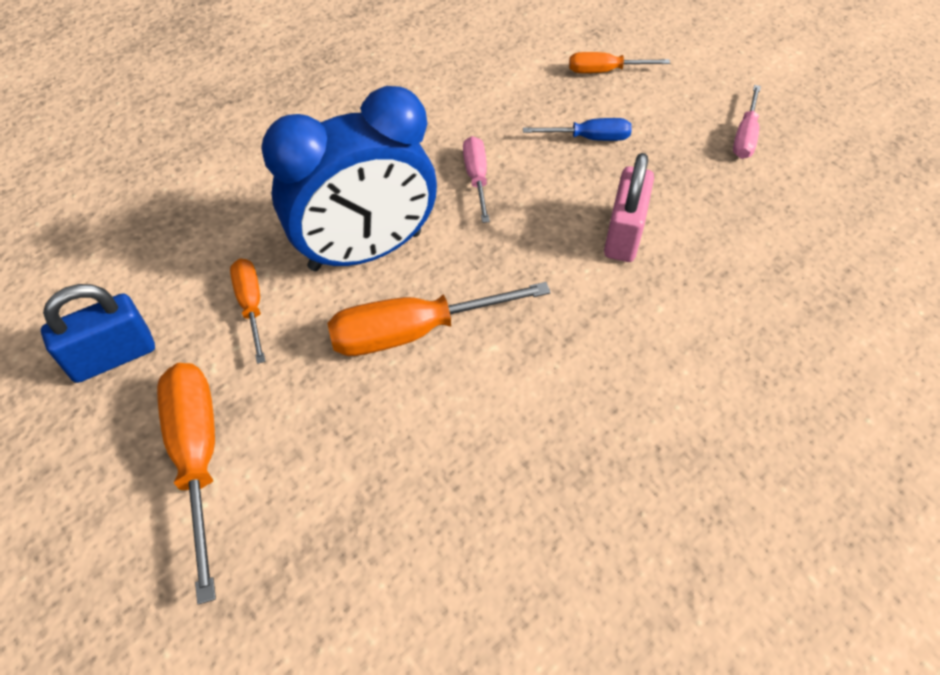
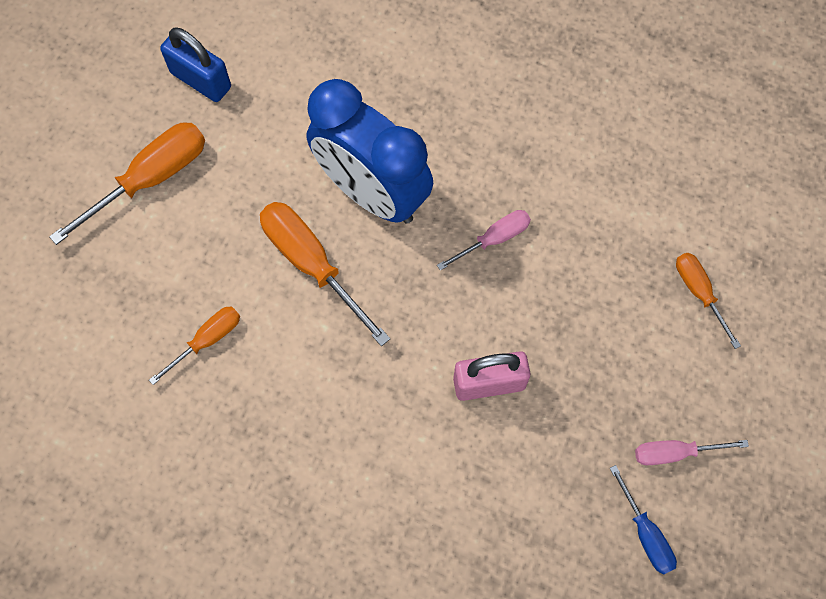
camera: 65 degrees right, 15 degrees up
orange screwdriver [230,259,266,364] -> orange screwdriver moved to [149,306,240,385]
blue screwdriver [523,118,632,141] -> blue screwdriver moved to [610,465,677,575]

